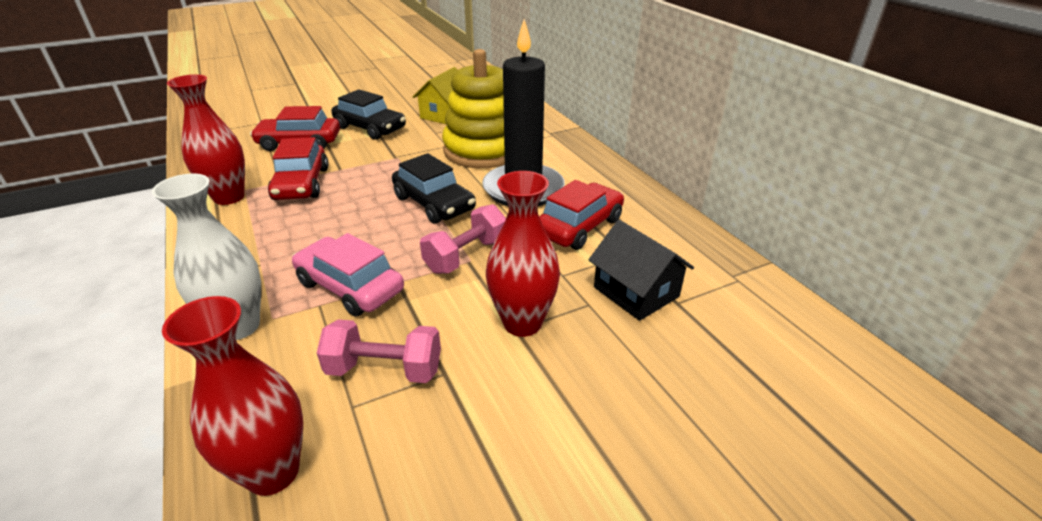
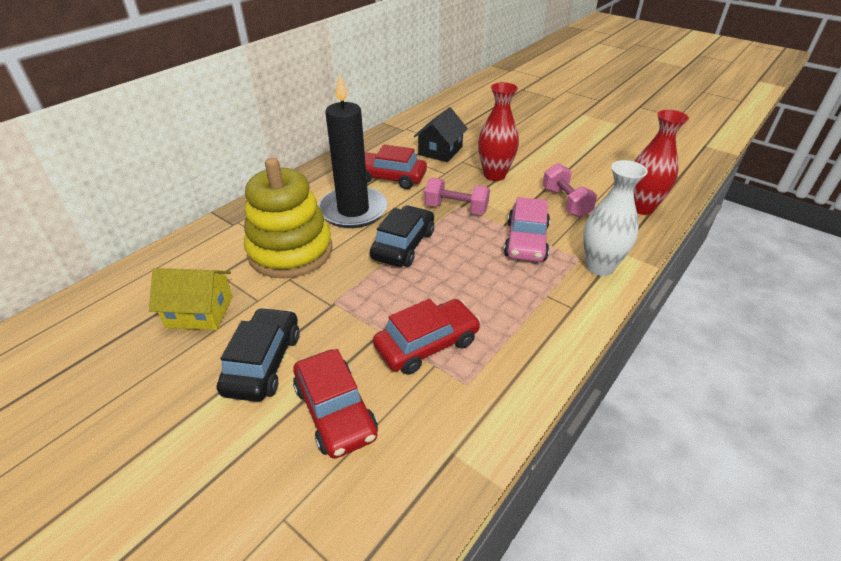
camera: 115 degrees left, 5 degrees up
red vase [167,74,245,205] -> none

